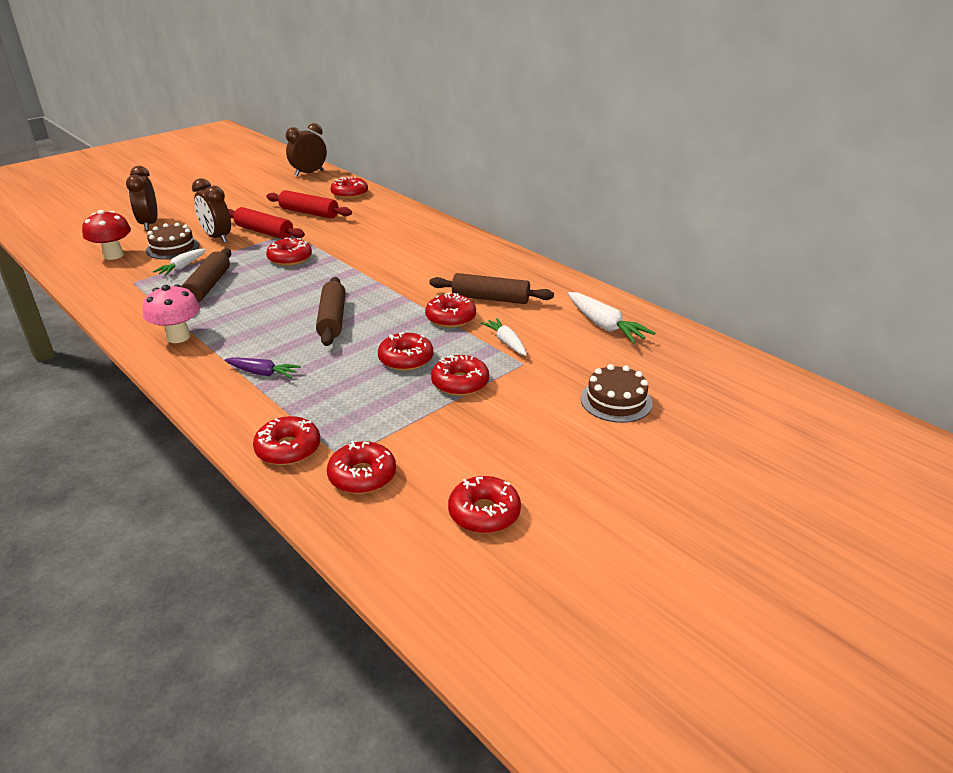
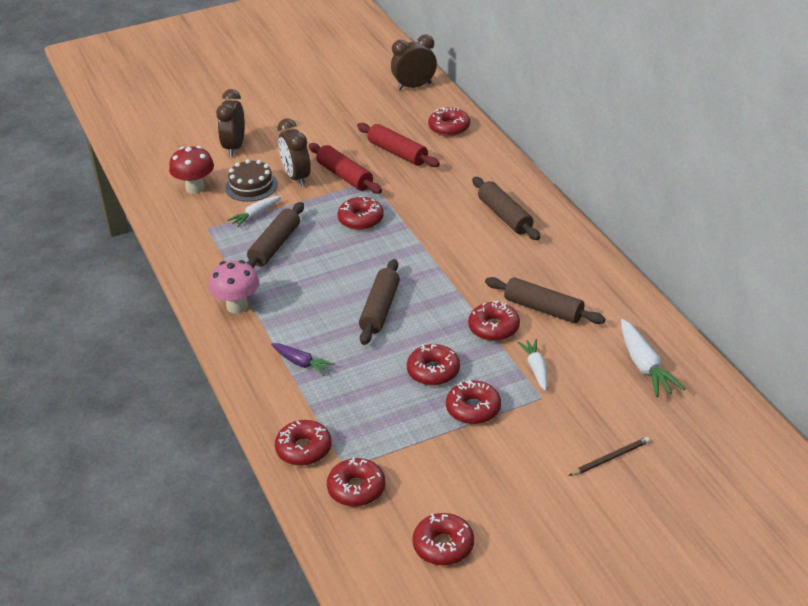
camera: 20 degrees right, 5 degrees up
brown cake [581,364,653,423] -> brown pencil [569,437,650,476]
none -> brown rolling pin [472,177,540,240]

